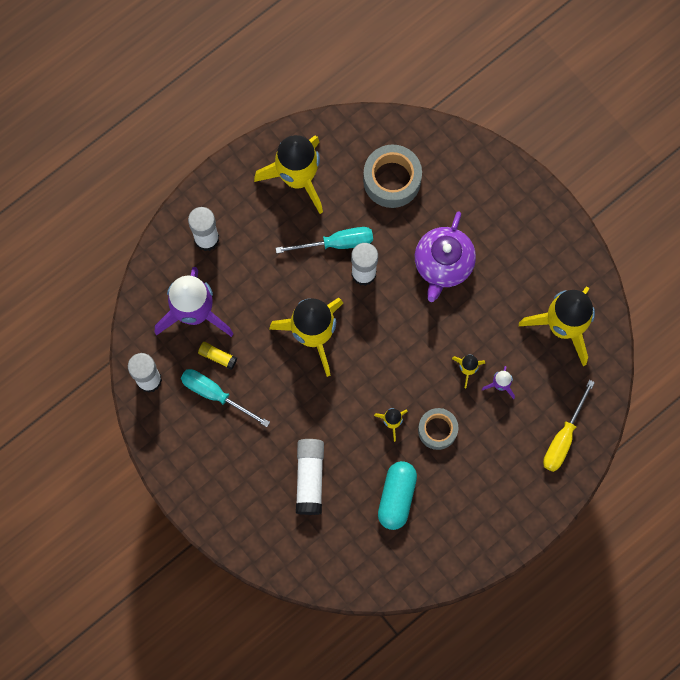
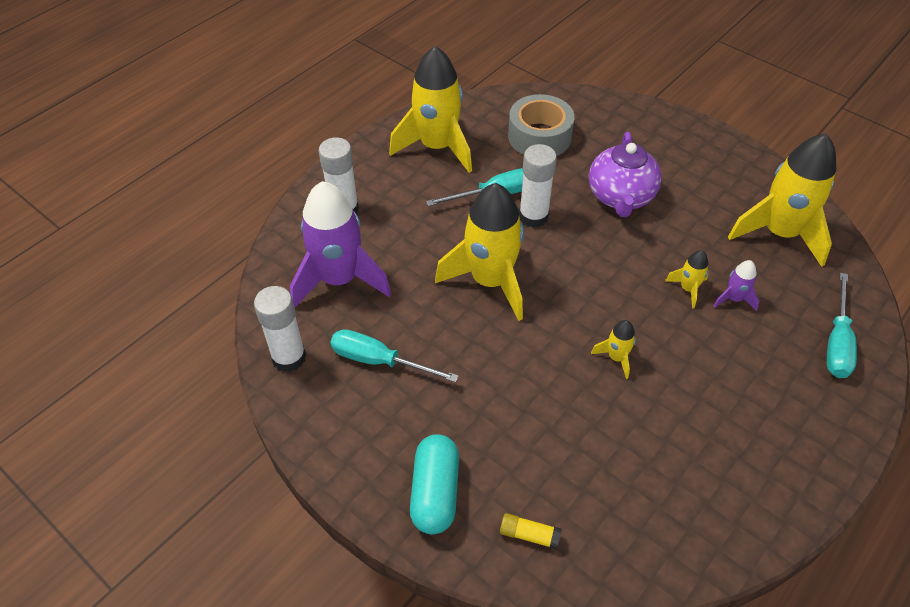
camera: 10 degrees left, 25 degrees down
yellow glue stick [198,342,237,370] -> yellow glue stick moved to [500,513,562,549]
white glue stick [296,439,324,515] -> none
turquoise capsule [378,461,417,530] -> turquoise capsule moved to [410,434,459,534]
grey tape [418,408,458,450] -> none
yellow screwdriver [543,380,595,472] -> turquoise screwdriver [827,273,857,378]

